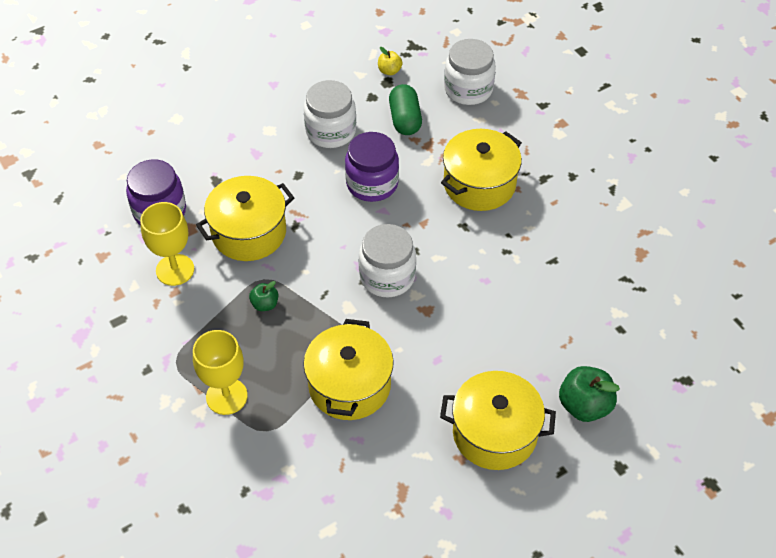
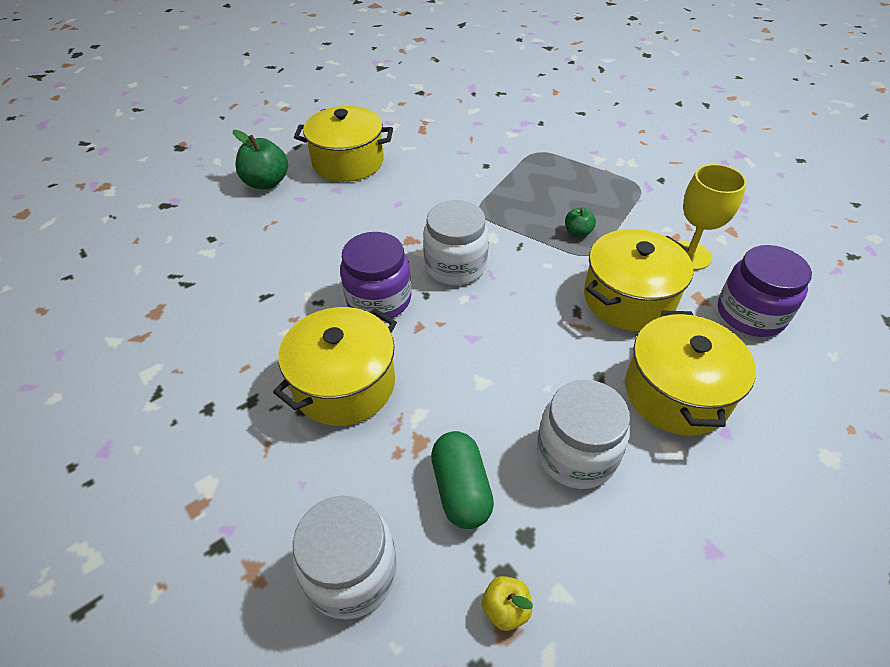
camera: 175 degrees right, 5 degrees down
yellow goblet [193,330,248,415] -> none
yellow pot [303,319,394,420] -> yellow pot moved to [625,311,756,436]
purple jar [345,132,399,202] -> purple jar moved to [340,232,411,321]

